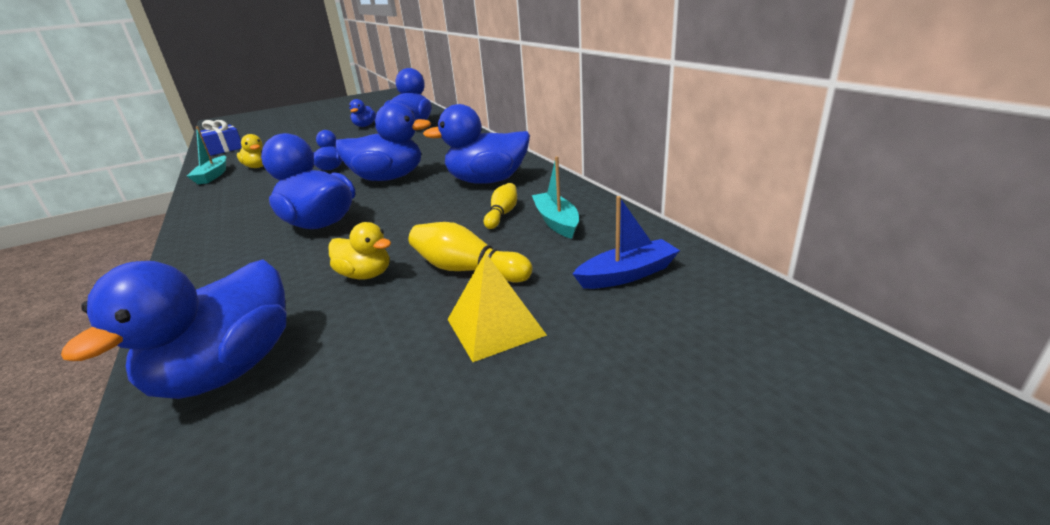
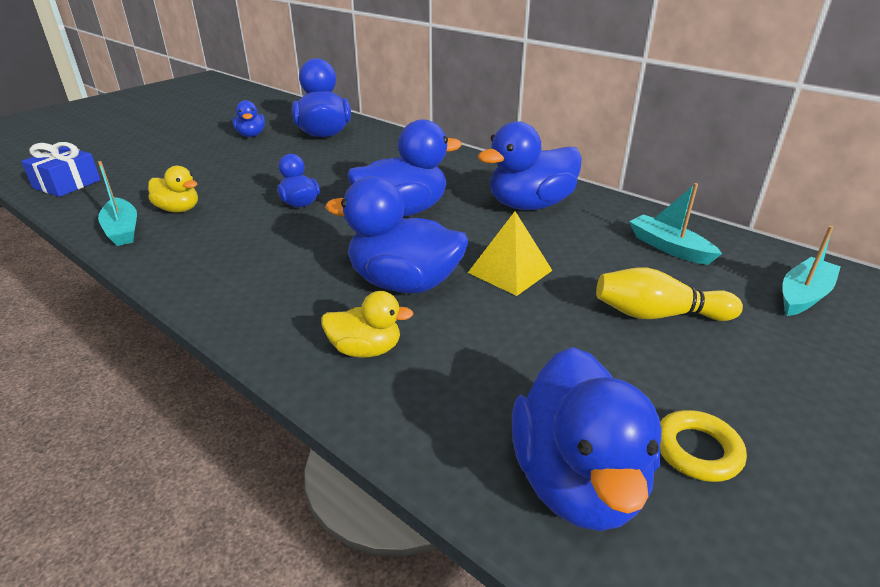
camera: 25 degrees left, 5 degrees up
yellow duck [328,222,391,279] -> yellow duck moved to [321,291,413,357]
yellow pyramid [447,252,547,362] -> yellow pyramid moved to [468,211,553,296]
yellow bowling pin [484,183,517,229] -> none
blue boat [573,196,680,289] -> turquoise boat [783,226,841,316]
none -> yellow ring [660,410,747,482]

